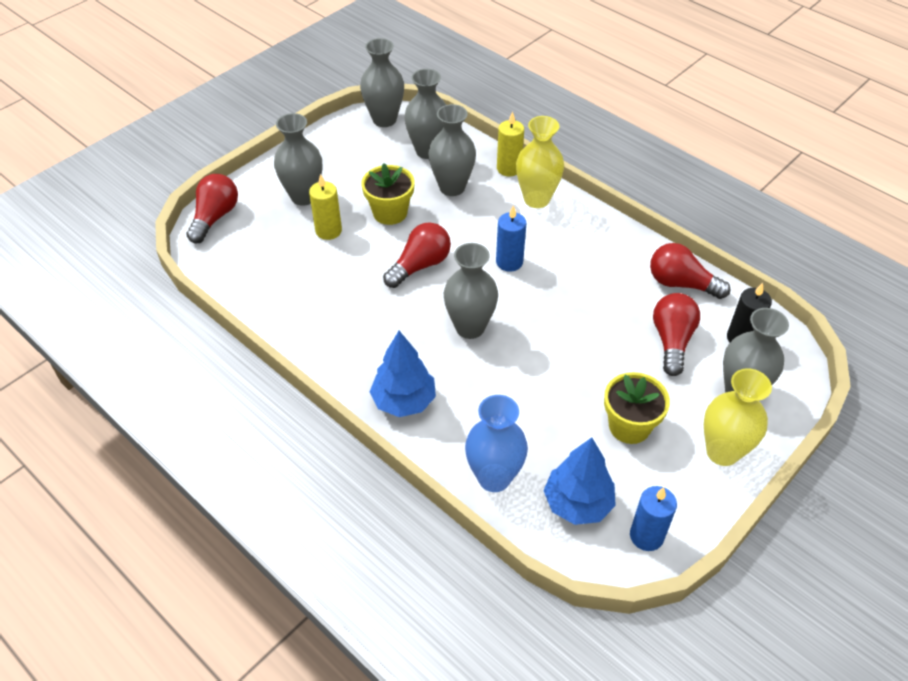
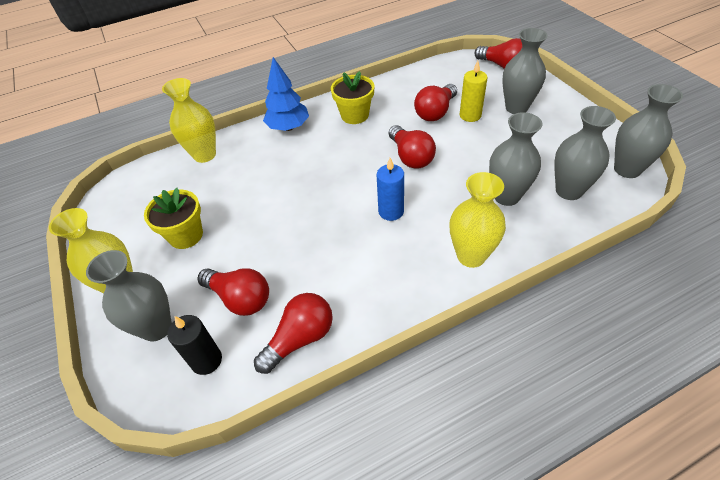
camera: 115 degrees right, 0 degrees up
yellow flower pot [361,163,415,225] -> yellow flower pot moved to [331,71,375,124]
grey vase [444,243,498,339] -> none
blue vase [465,395,528,492] -> yellow vase [162,78,216,163]
yellow candle [497,111,524,176] -> none
blue tree [543,438,616,525] -> none
blue candle [630,486,677,551] -> none
none -> red light bulb [414,84,457,121]

